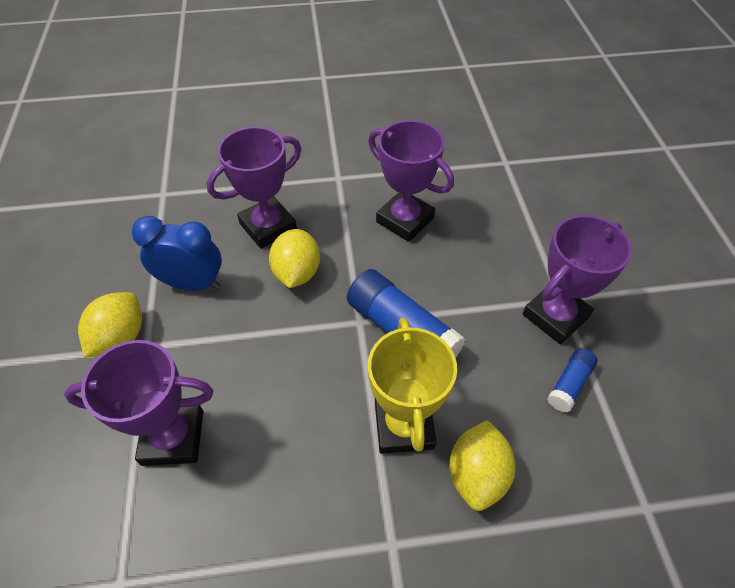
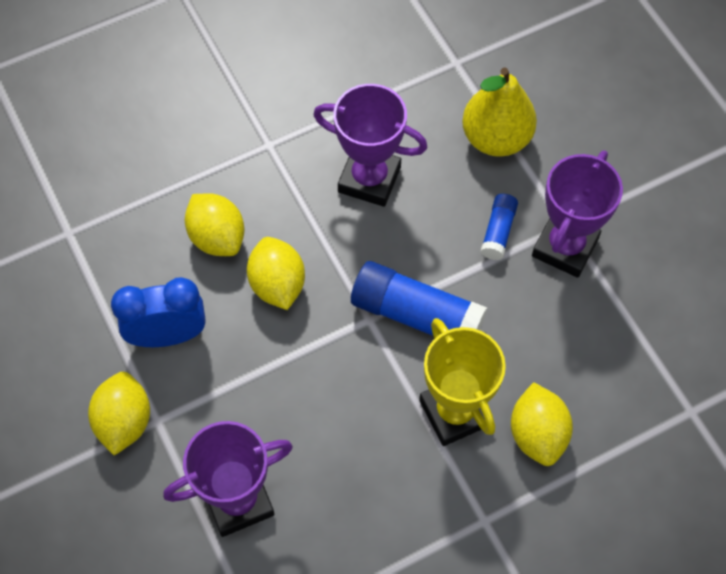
camera: 20 degrees left, 10 degrees up
purple trophy [207,127,301,249] -> yellow lemon [185,193,245,256]
blue glue stick [547,348,598,412] -> blue glue stick moved to [481,194,518,260]
none -> yellow pear [462,67,537,157]

